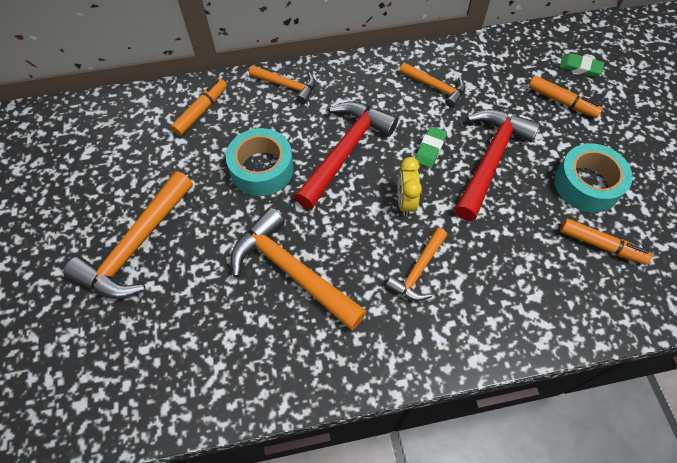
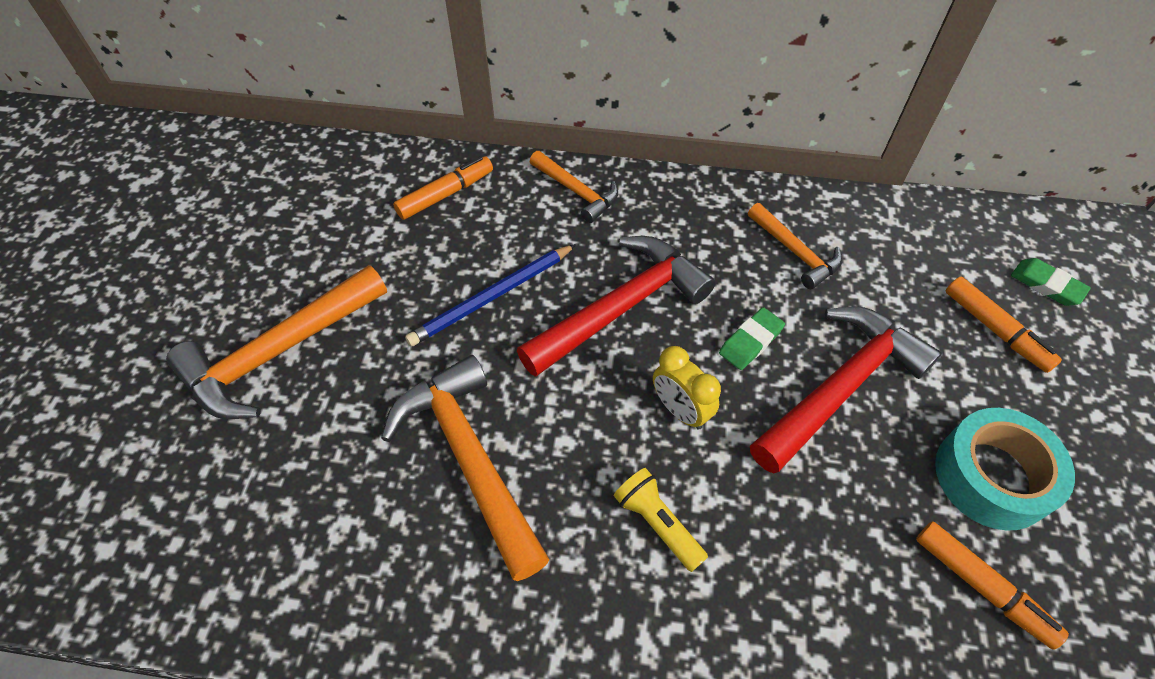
camera: 20 degrees right, 5 degrees down
turquoise tape [226,128,294,196] -> blue pencil [405,244,576,346]
orange hammer [386,228,447,301] -> yellow flashlight [614,468,708,572]
yellow clock [397,157,422,217] -> yellow clock turned 60 degrees counterclockwise [653,346,721,430]

